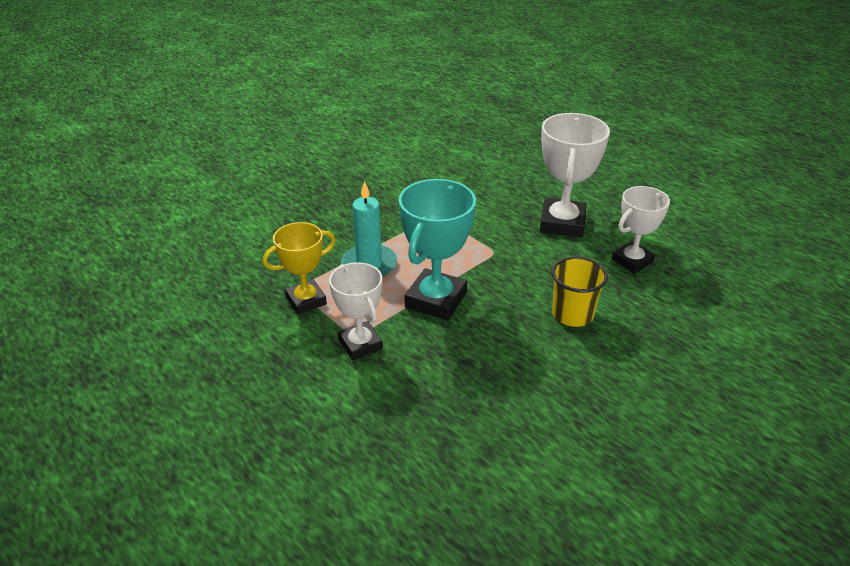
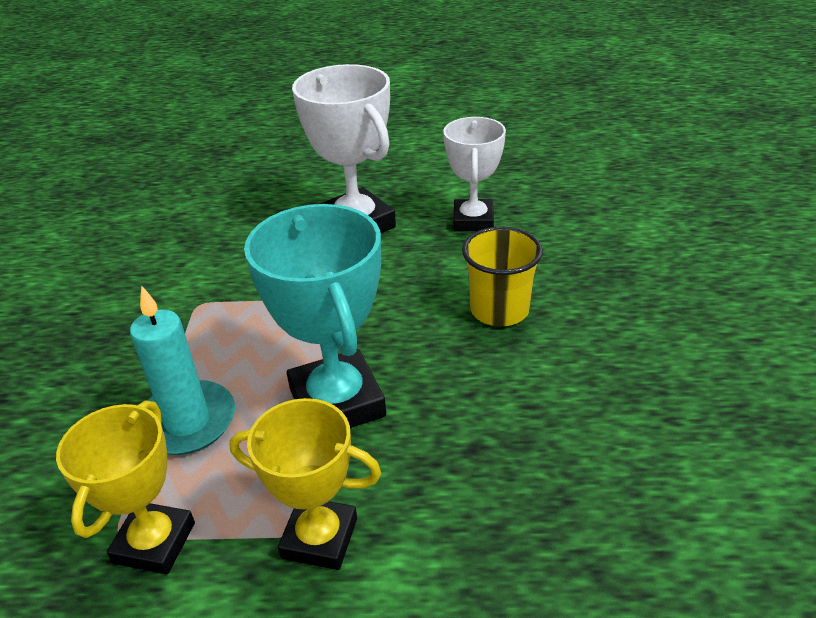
camera: 45 degrees left, 0 degrees up
white trophy [329,262,383,360] -> yellow trophy [229,398,381,570]

